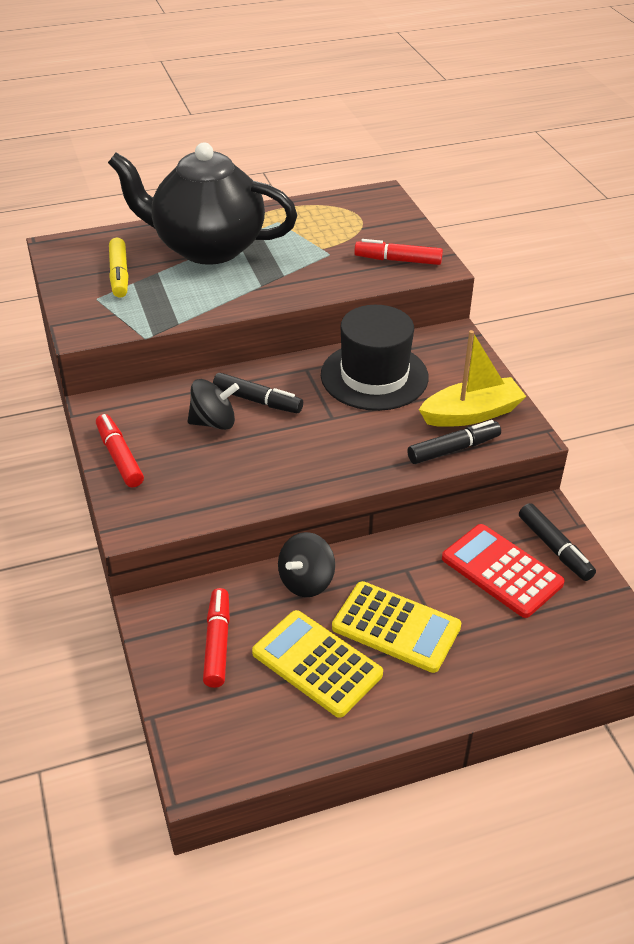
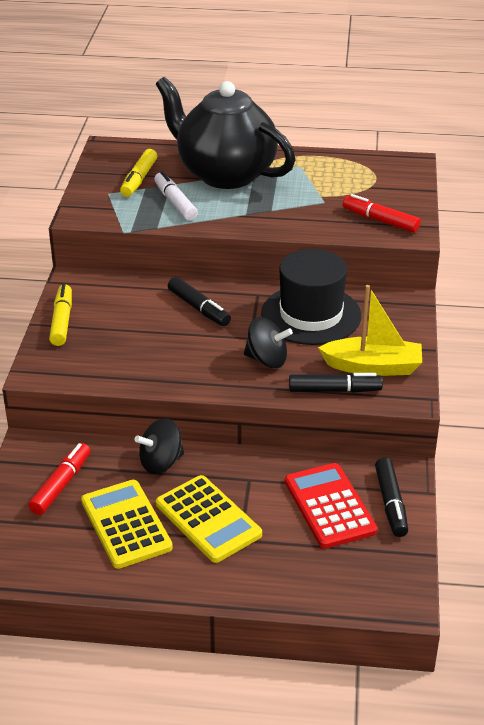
camera: 25 degrees right, 5 degrees down
red marker [96,414,144,488] -> yellow marker [49,284,72,346]
black spinning top [187,379,239,430] -> black spinning top moved to [244,317,293,368]
none -> white marker [154,171,198,221]

